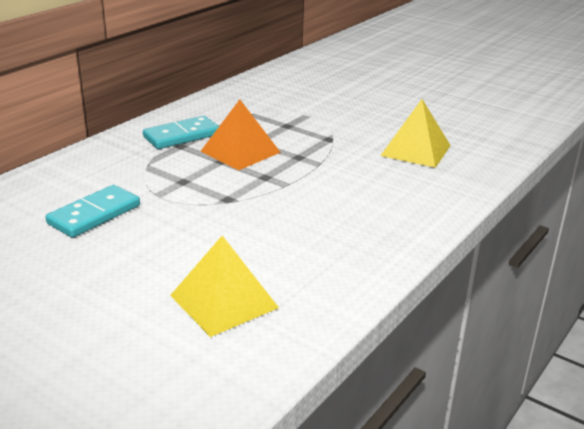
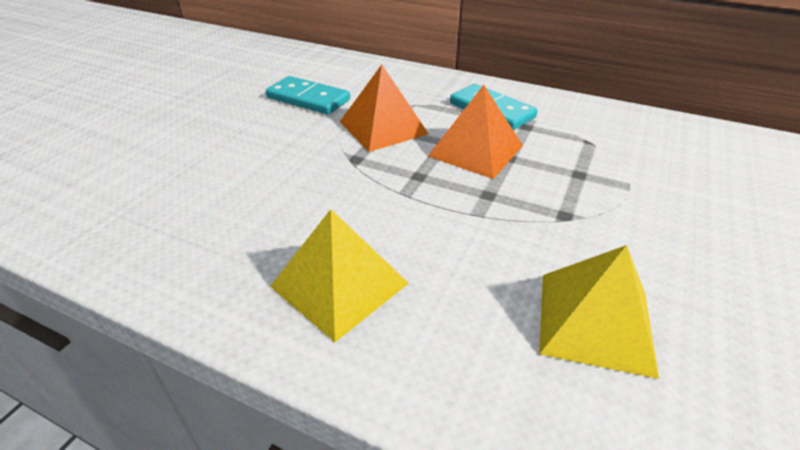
camera: 80 degrees right, 10 degrees up
yellow pyramid [170,236,279,337] -> yellow pyramid moved to [270,209,409,342]
none -> orange pyramid [340,65,429,152]

